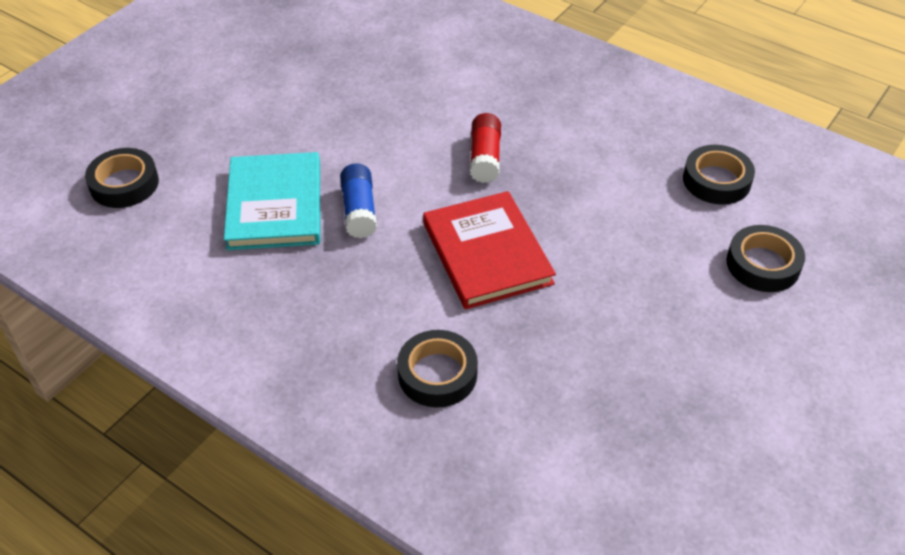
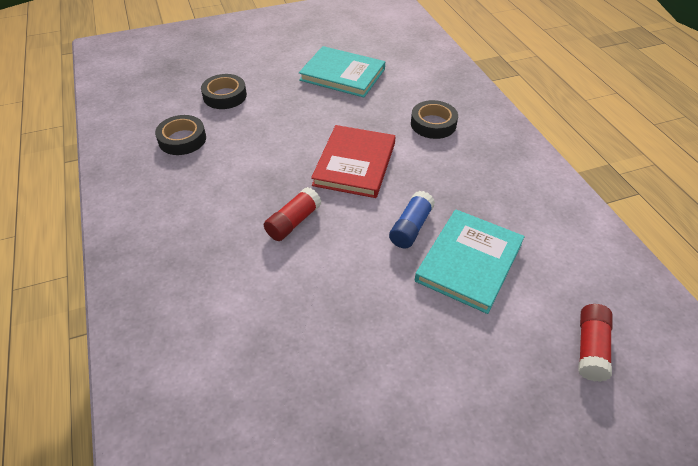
camera: 145 degrees left, 0 degrees up
black tape [85,148,159,208] -> red glue stick [578,304,613,382]
none -> turquoise book [299,46,385,98]

